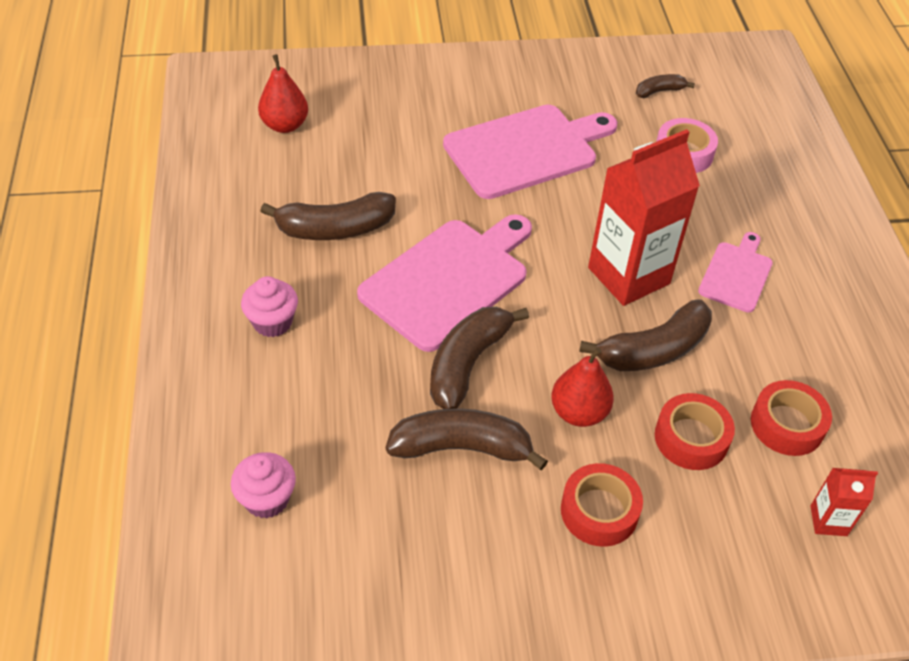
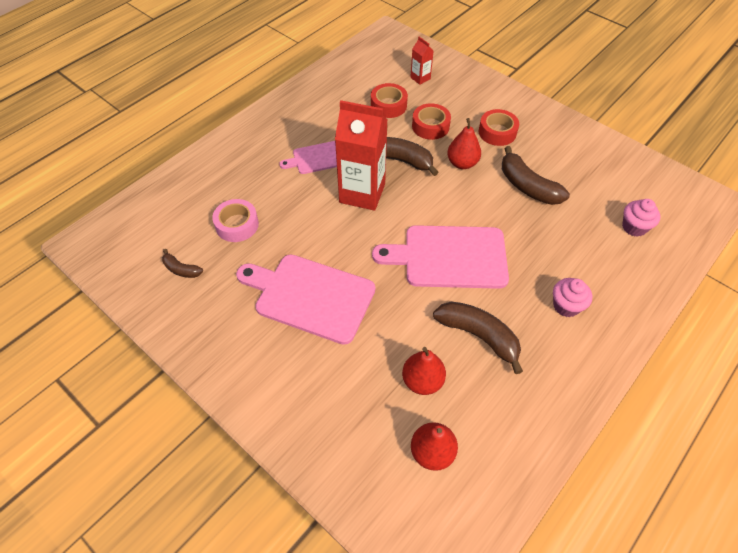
camera: 130 degrees left, 5 degrees up
brown banana [430,307,529,409] -> none
none -> red pear [402,347,446,395]

